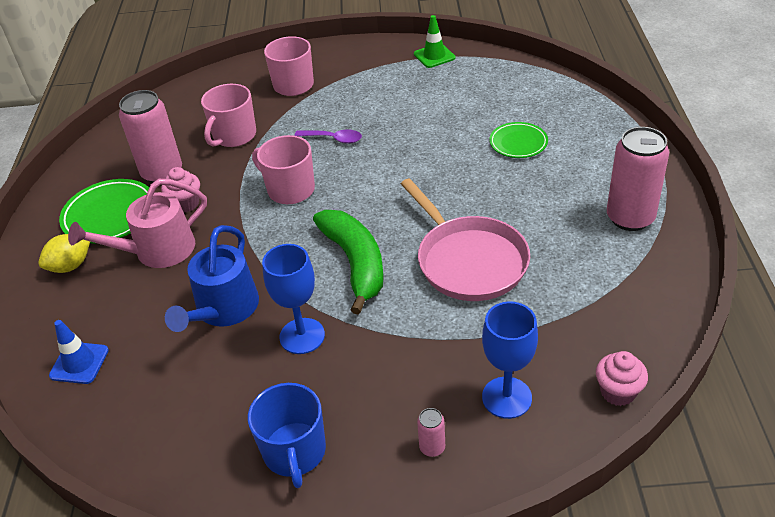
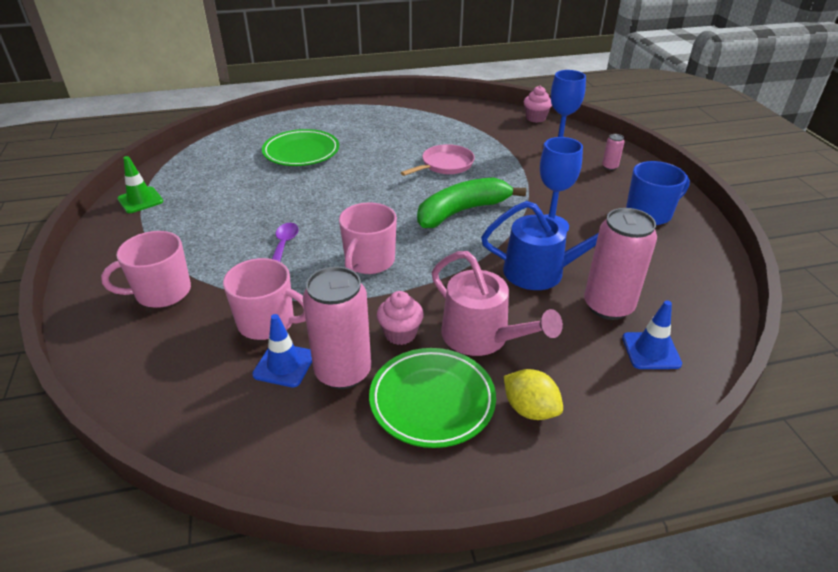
camera: 105 degrees left, 5 degrees down
pink pan [401,178,530,301] -> pink pan [401,144,475,176], size x0.63
green plate [489,122,548,158] -> green plate [262,129,339,166], size x1.56
pink can [607,127,669,231] -> pink can moved to [584,208,657,320]
none -> blue traffic cone [252,314,312,387]

